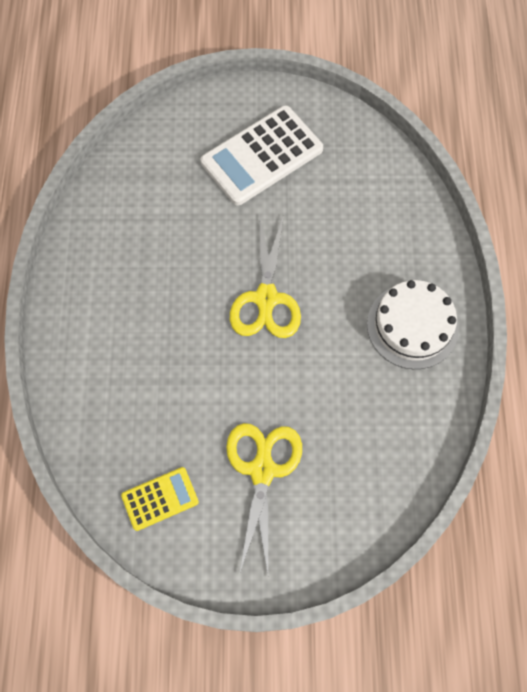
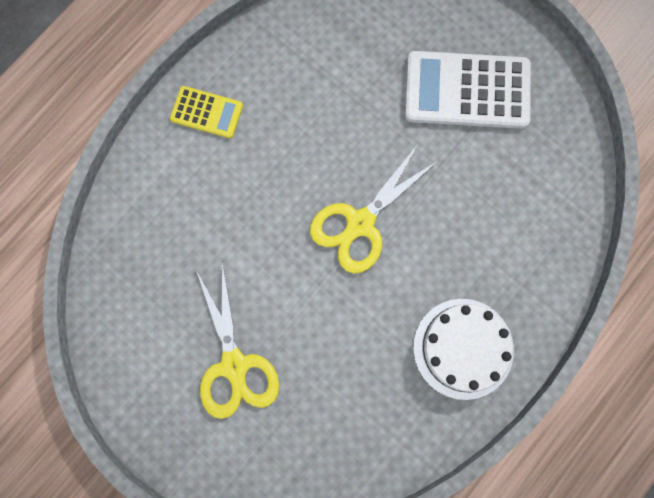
camera: 40 degrees right, 10 degrees up
yellow calculator [121,467,199,531] -> yellow calculator moved to [170,86,243,138]
yellow scissors [226,423,302,575] -> yellow scissors turned 120 degrees clockwise [196,261,279,419]

